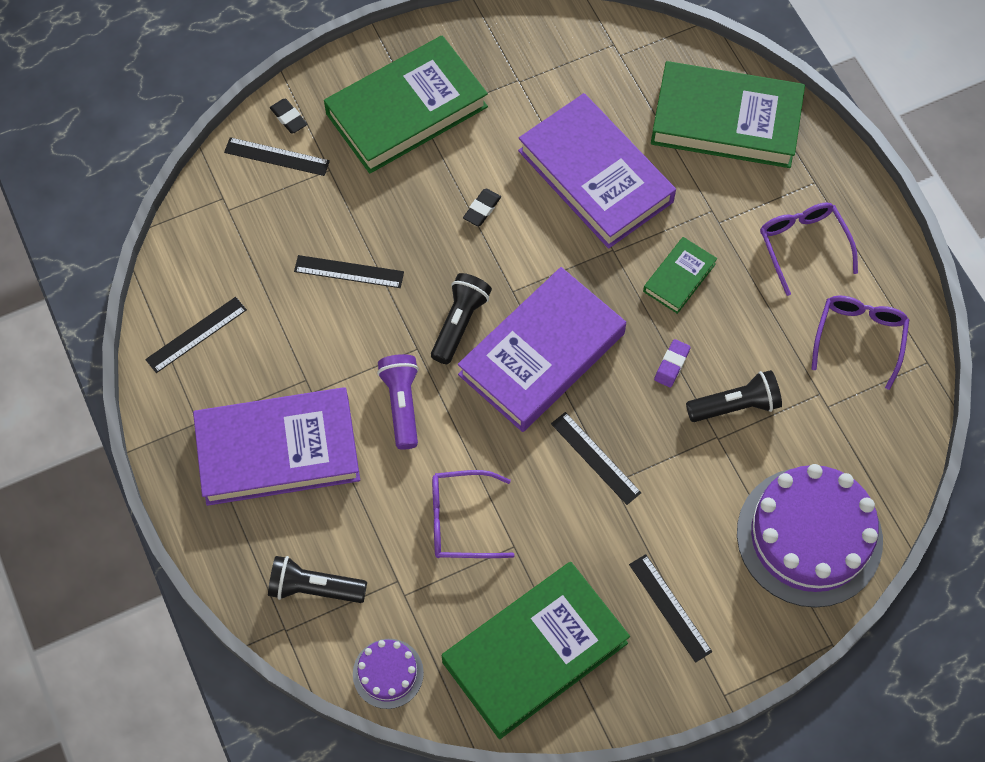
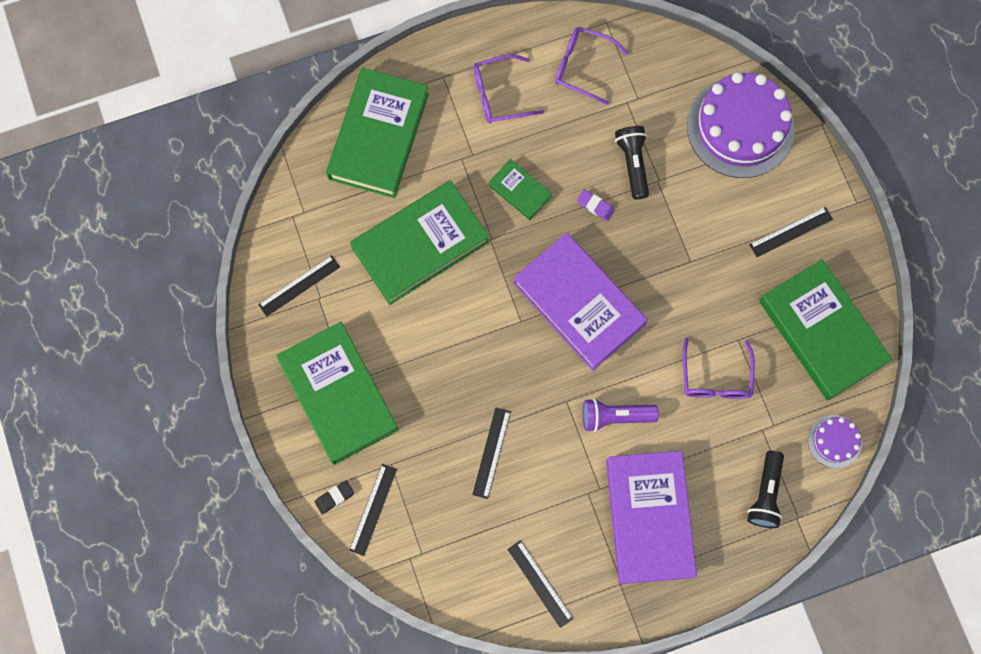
camera: 85 degrees left, 10 degrees up
black flashlight [431,273,492,364] -> none
black eraser [463,189,501,226] -> none
purple book [518,93,676,249] -> green book [350,180,489,305]
black ruler [551,412,642,505] -> black ruler moved to [258,255,340,317]

